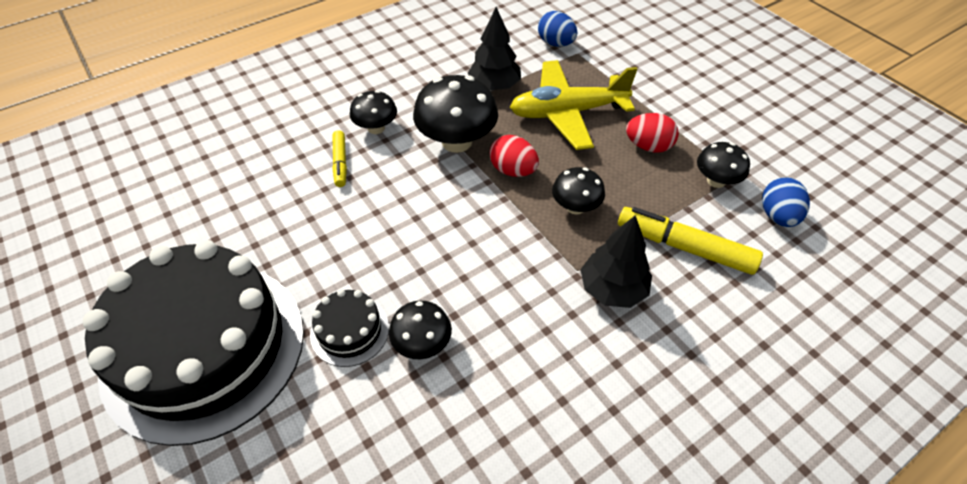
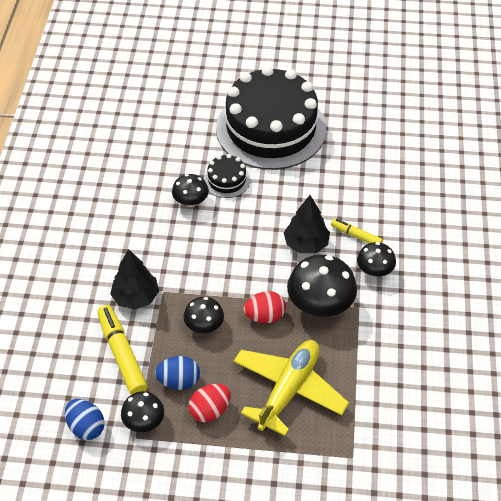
camera: 130 degrees right, 0 degrees up
black tree [468,7,521,90] -> black tree moved to [284,195,330,253]
blue egg [538,11,577,47] -> blue egg moved to [155,356,200,390]
yellow marker [618,207,763,275] -> yellow marker turned 90 degrees counterclockwise [97,305,148,395]

